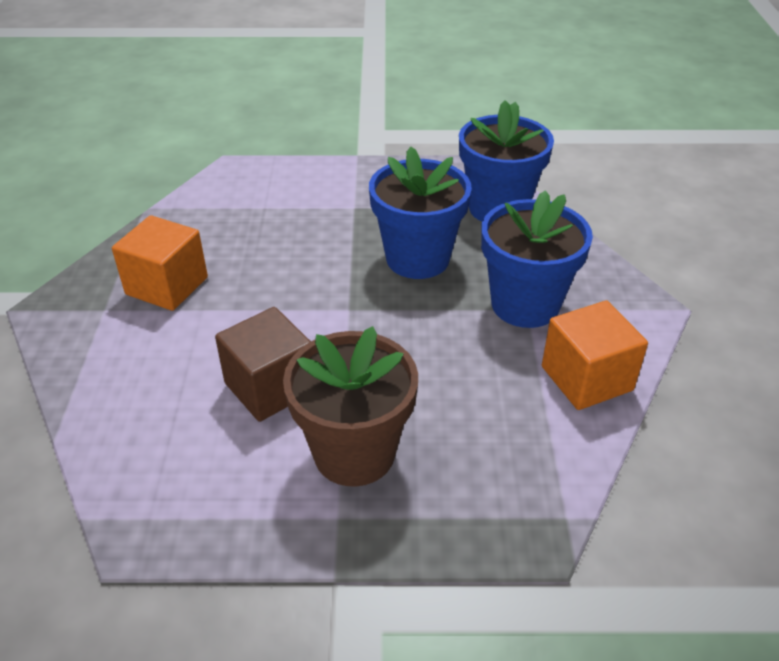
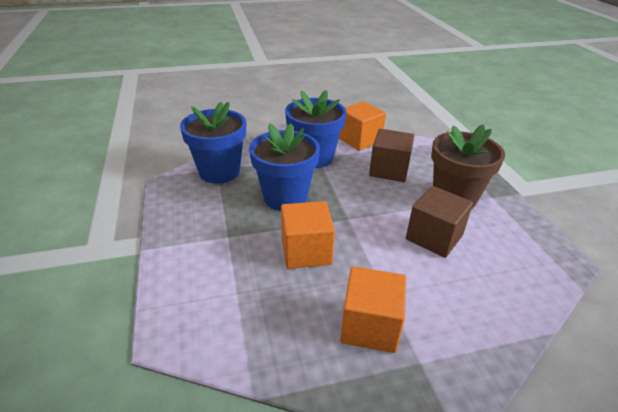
camera: 105 degrees left, 5 degrees down
none -> orange cube [281,201,335,269]
none -> brown cube [369,129,415,182]

